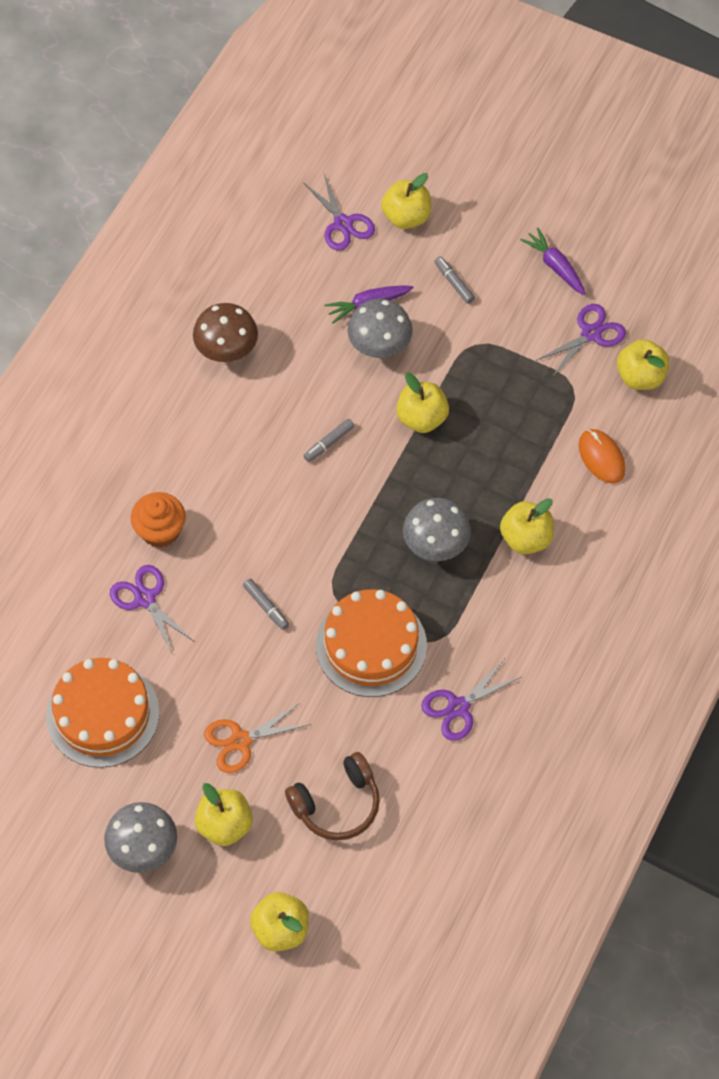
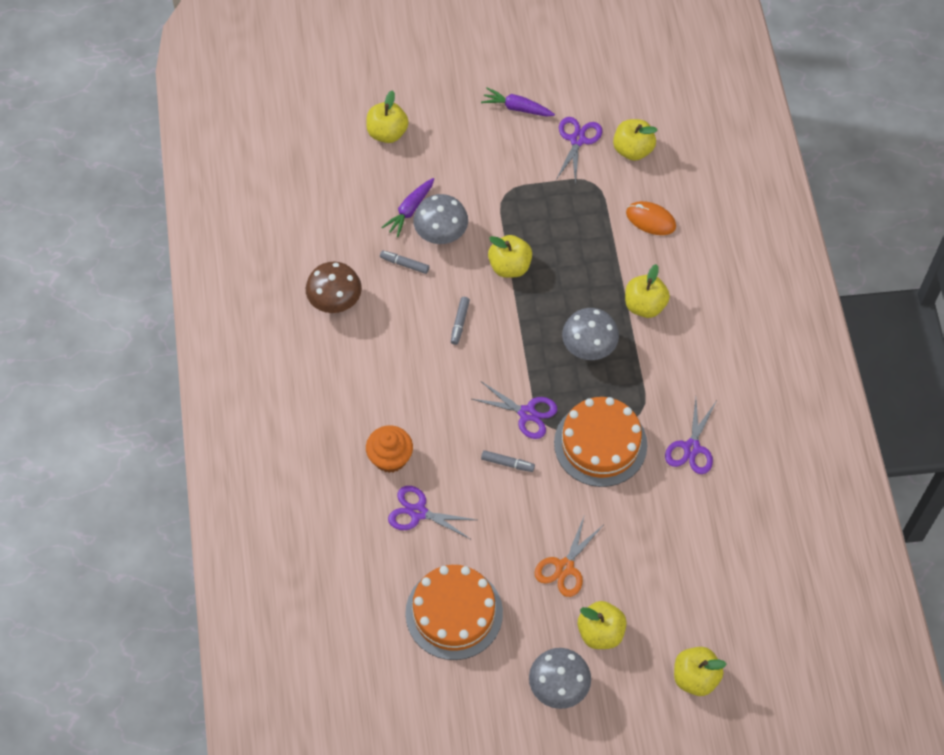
camera: 35 degrees left, 0 degrees up
brown headphones [285,752,380,841] -> none
purple scissors [303,174,375,250] -> purple scissors moved to [472,382,557,439]
grey marker [434,256,475,304] -> grey marker moved to [380,250,429,274]

